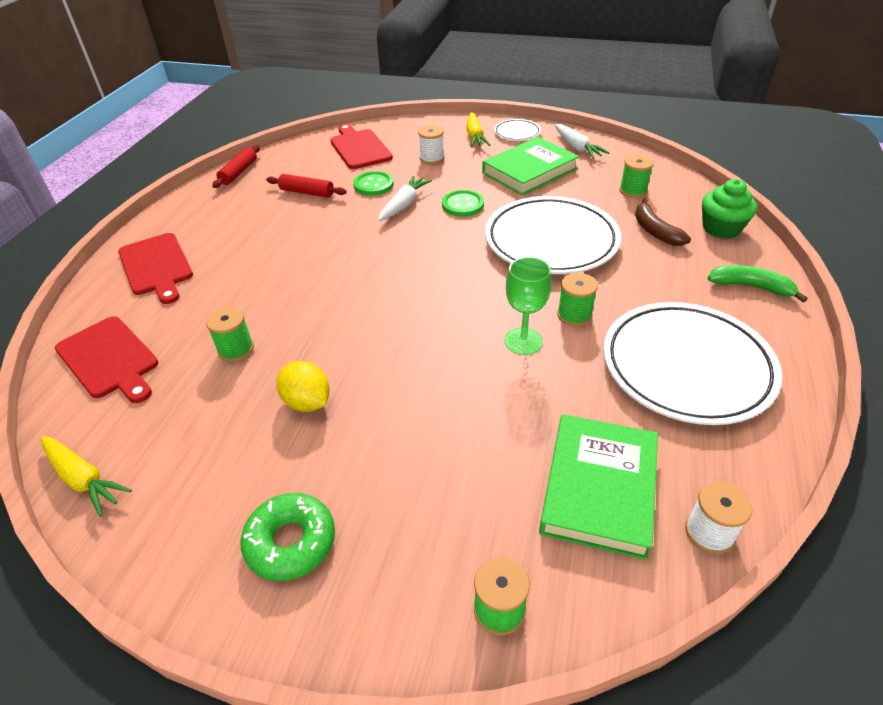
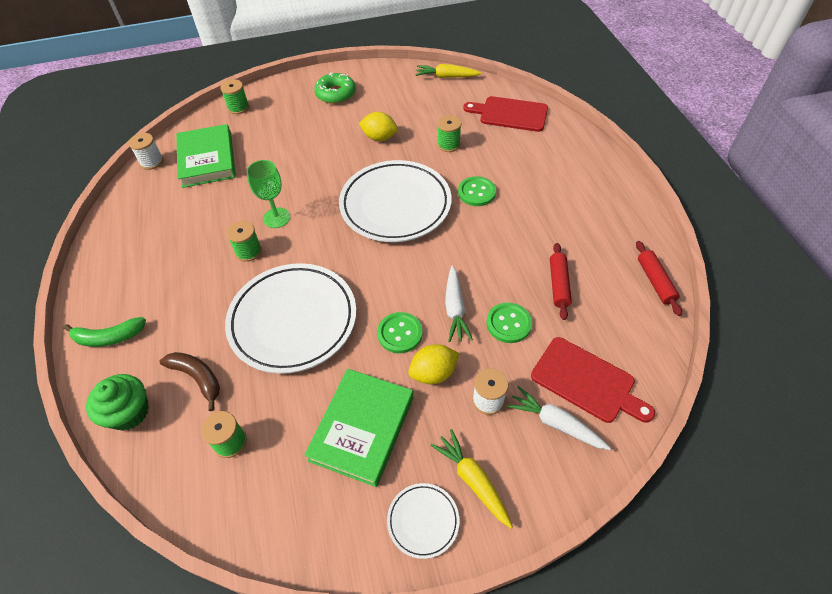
camera: 150 degrees right, 10 degrees up
red cutting board [118,233,193,304] -> none
red rolling pin [266,174,347,198] -> red rolling pin turned 75 degrees counterclockwise [550,243,572,320]
white carrot [555,124,609,159] -> white carrot moved to [507,386,611,450]
white plate [603,302,782,425] -> white plate moved to [339,160,452,242]
none -> yellow lemon [408,344,459,384]
none -> green button [458,176,496,206]

